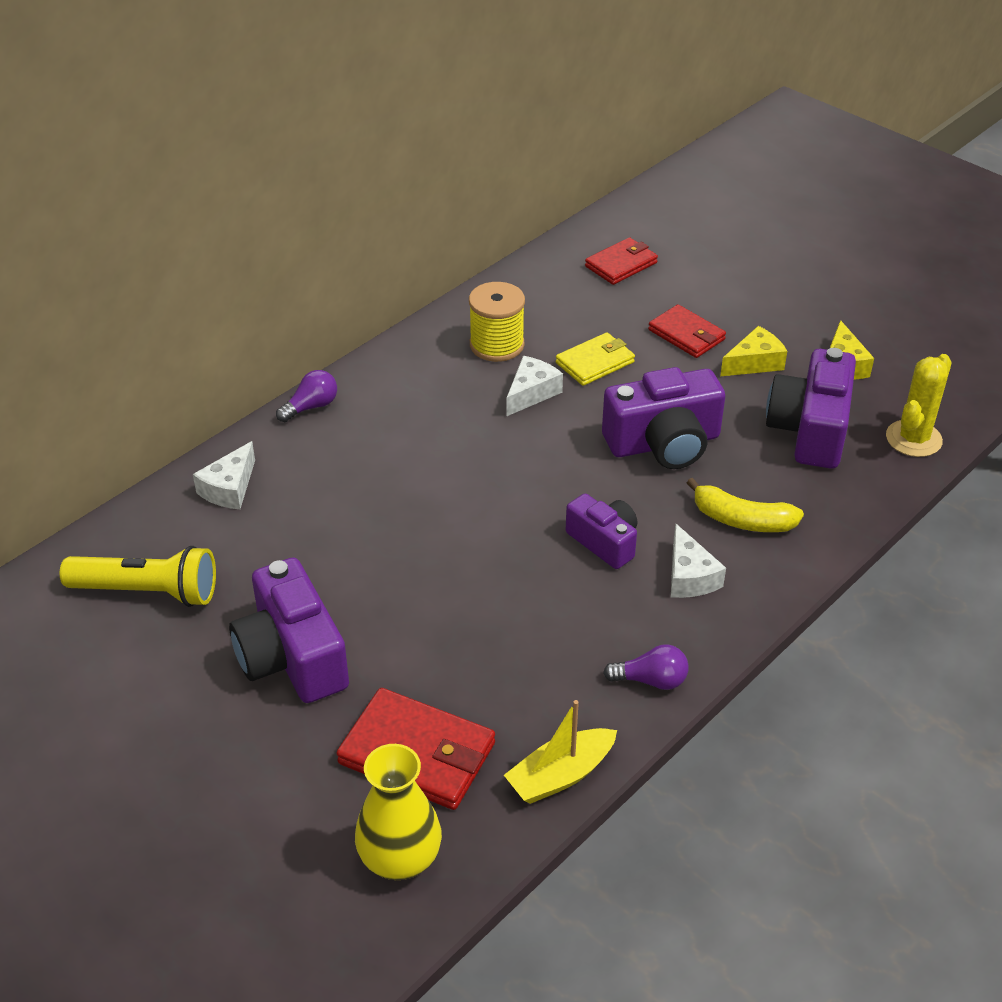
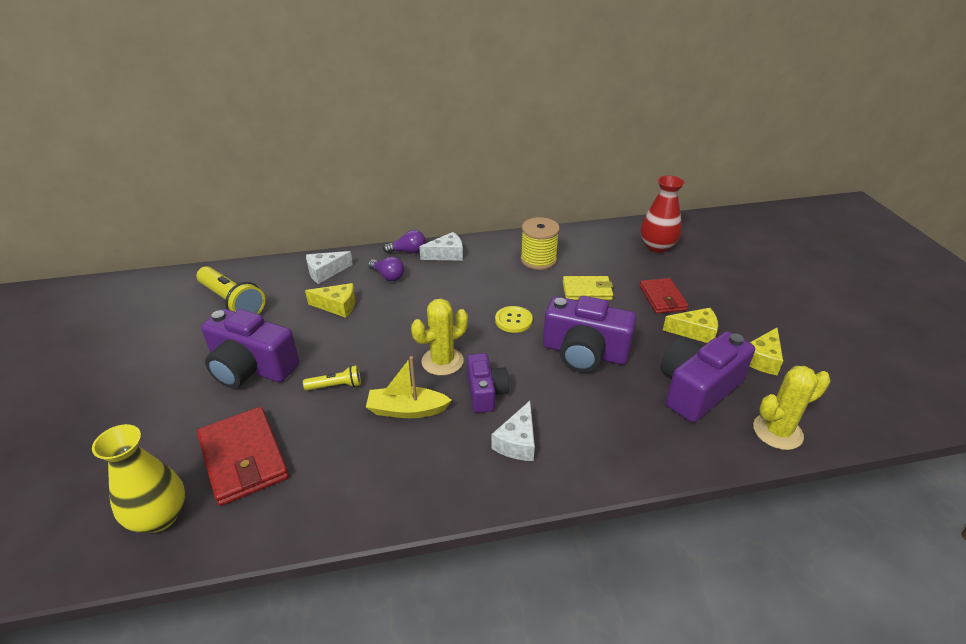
camera: 35 degrees right, 5 degrees down
purple camera [229,557,349,703] -> purple camera turned 75 degrees counterclockwise [201,309,299,388]
yellow boat [504,700,617,804] -> yellow boat moved to [366,356,452,418]
white cheese [507,356,563,416] -> white cheese moved to [419,232,463,261]
red wallet [585,237,658,285] -> red vase [641,175,684,253]
purple light bulb [603,644,688,690] -> purple light bulb moved to [368,257,404,281]
yellow banana [687,478,804,532] -> none
none -> yellow flashlight [303,365,361,391]
none -> yellow cheese [305,283,355,318]
none -> yellow cactus [411,298,468,376]
none -> yellow button [495,306,533,333]

